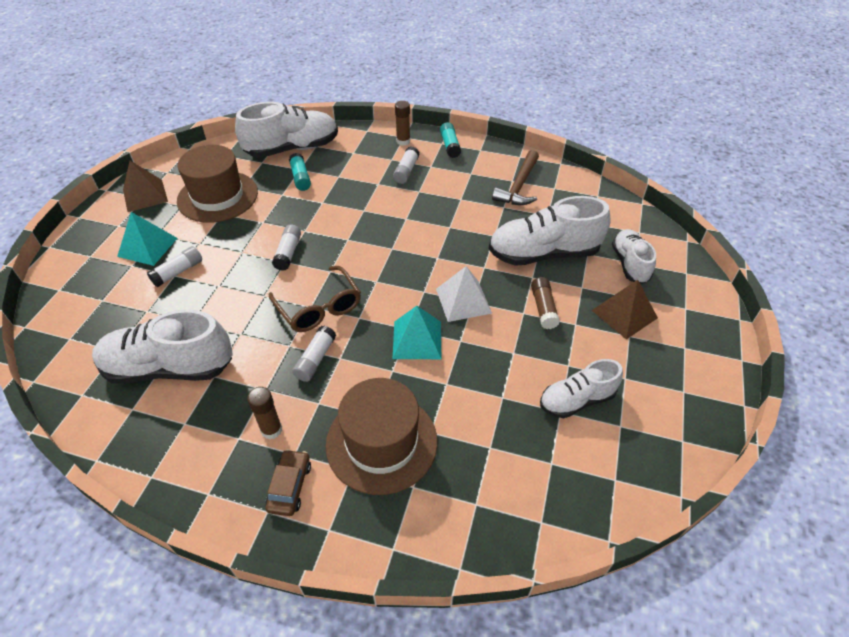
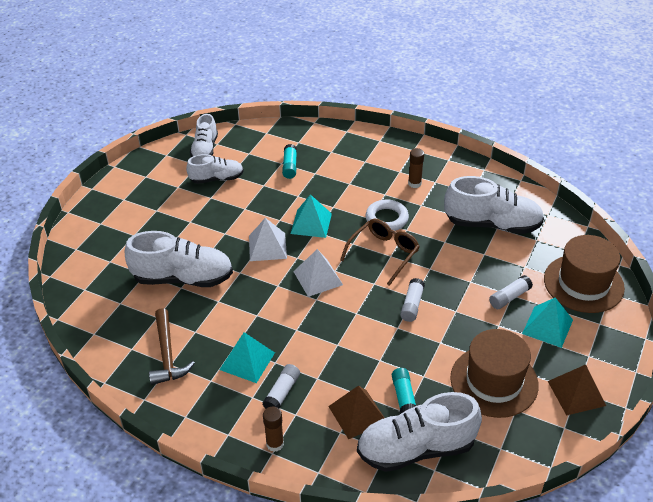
camera: 170 degrees left, 5 degrees down
brown car [266,449,311,516] -> none
brown glasses [269,266,361,332] -> brown glasses turned 60 degrees clockwise [340,219,420,286]
white glue stick [292,326,336,382] -> white ring [366,200,409,231]
brown hat [326,378,438,495] -> brown hat moved to [544,235,625,313]
turquoise glue stick [440,122,461,158] -> turquoise glue stick moved to [282,144,297,179]
brown hammer [492,150,539,205] -> brown hammer turned 135 degrees clockwise [149,308,195,385]
brown glue stick [531,277,560,329] -> none
brown pyramid [591,280,658,339] -> brown pyramid moved to [328,386,385,439]
white shoe [612,229,656,284] -> white shoe moved to [190,114,218,157]
none -> turquoise pyramid [219,332,275,383]
none -> white pyramid [293,249,343,297]

